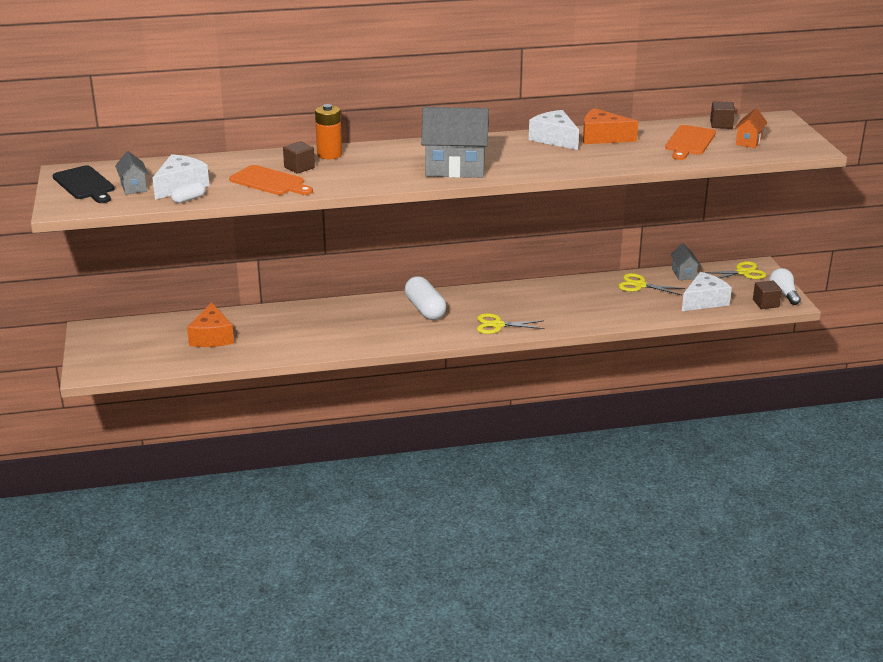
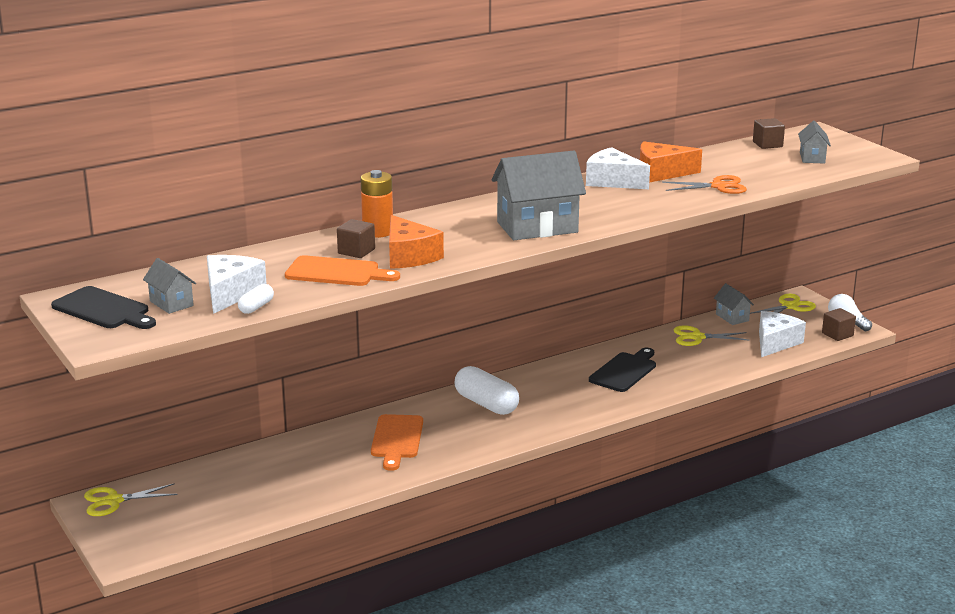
camera: 20 degrees left, 5 degrees down
orange cheese [187,302,234,347] -> orange cheese moved to [389,215,444,269]
yellow scissors [477,313,545,334] -> yellow scissors moved to [84,483,178,516]
orange cutting board [665,125,716,160] -> orange cutting board moved to [371,414,423,471]
orange house [734,108,768,148] -> grey house [798,120,831,164]
none -> black cutting board [589,348,656,392]
none -> orange scissors [662,175,747,194]

